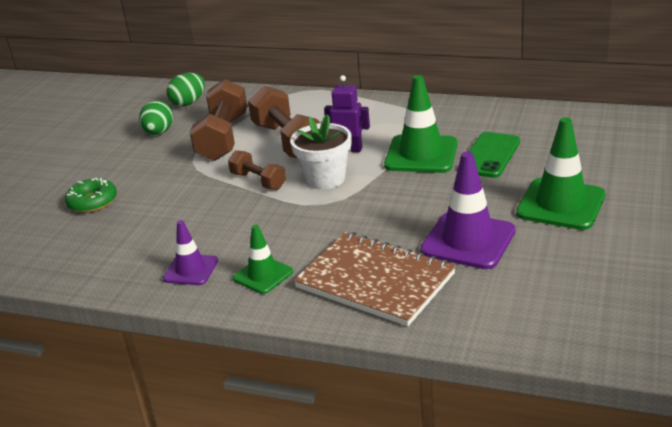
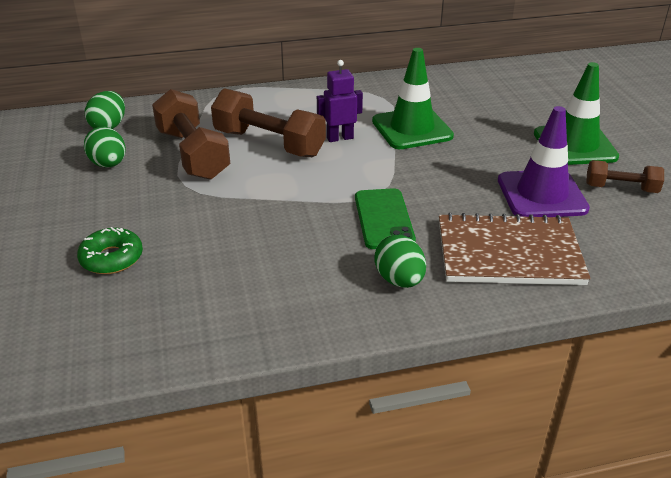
camera: 35 degrees left, 5 degrees up
purple traffic cone [163,220,218,285] -> none
brown dumbbell [228,150,286,190] -> brown dumbbell moved to [586,160,664,193]
green traffic cone [233,225,293,294] -> green egg [374,235,426,288]
white flower pot [290,114,351,190] -> none
green phone [469,132,520,178] -> green phone moved to [355,188,416,249]

